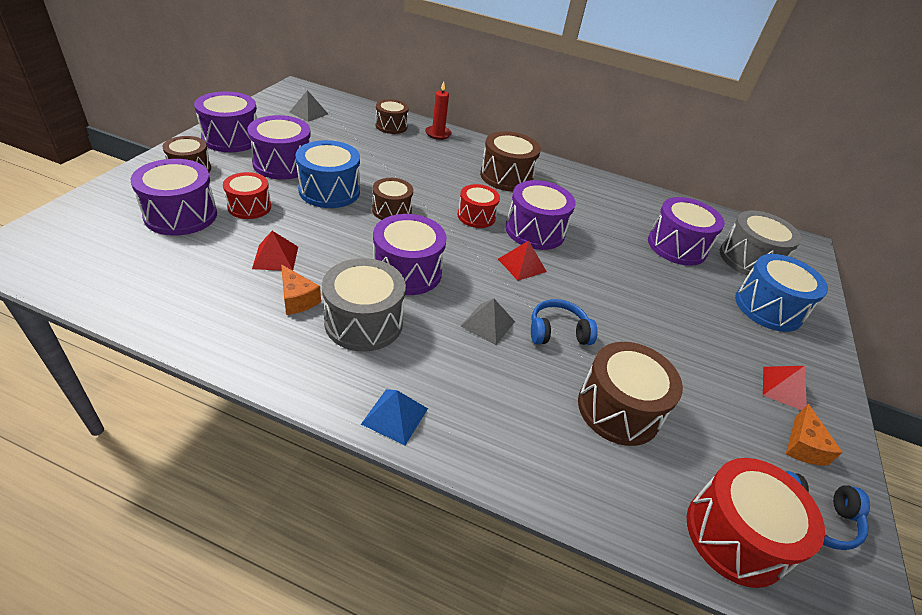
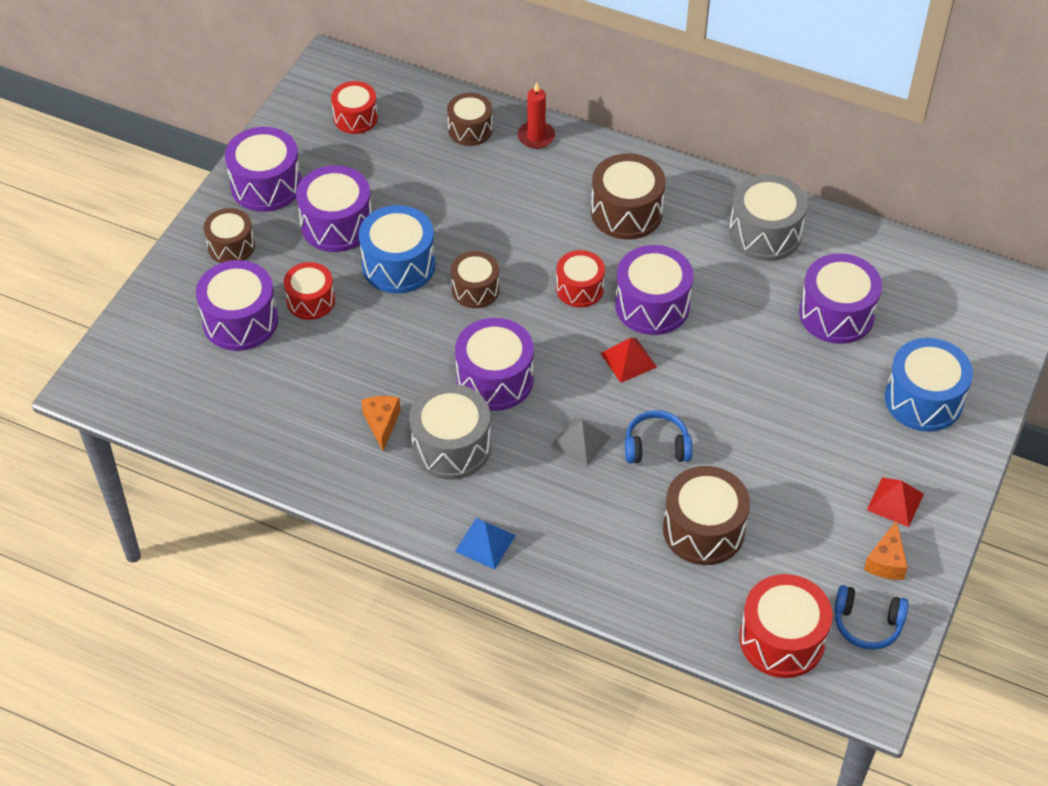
camera: 10 degrees right, 10 degrees up
red pyramid [252,231,298,271] -> none
orange cheese [281,265,321,315] -> orange cheese turned 150 degrees counterclockwise [361,396,401,451]
grey pyramid [290,90,328,122] -> red drum [331,81,378,134]
grey drum [720,210,802,276] -> grey drum moved to [729,174,807,261]

